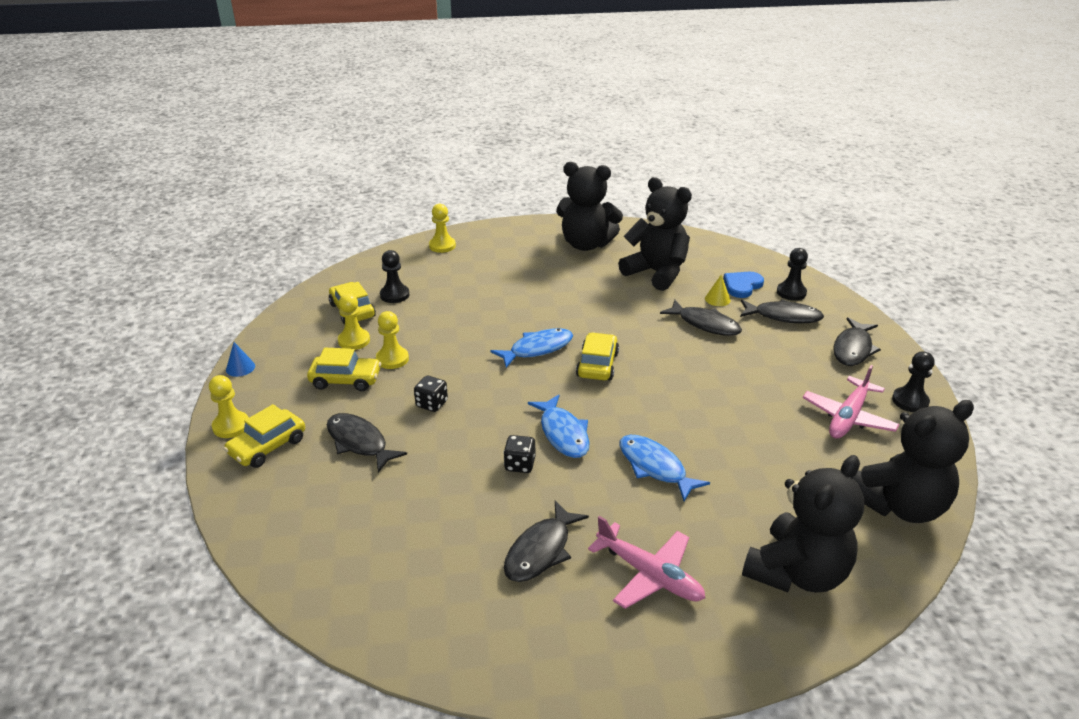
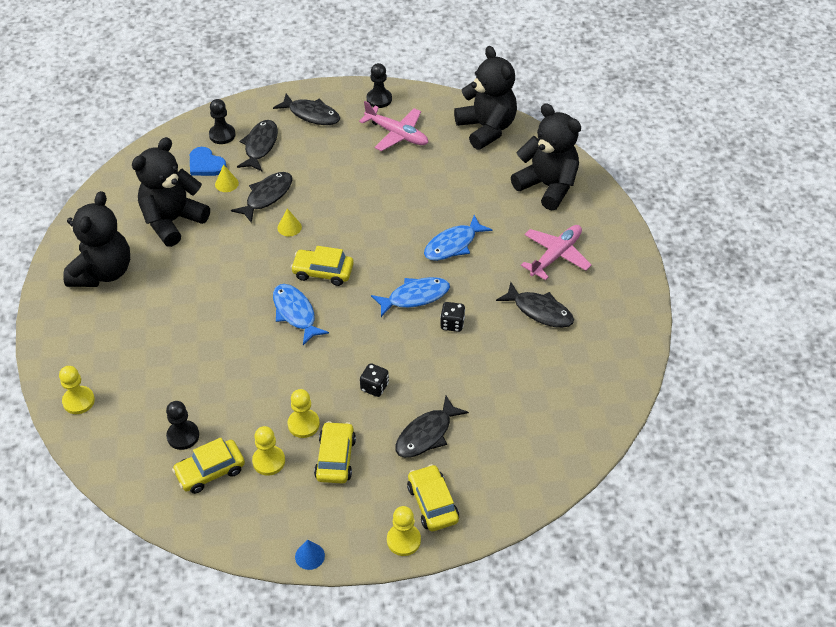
camera: 90 degrees left, 15 degrees up
yellow car [224,404,305,468] -> yellow car turned 150 degrees counterclockwise [407,464,459,531]
none -> yellow cone [278,208,302,237]

